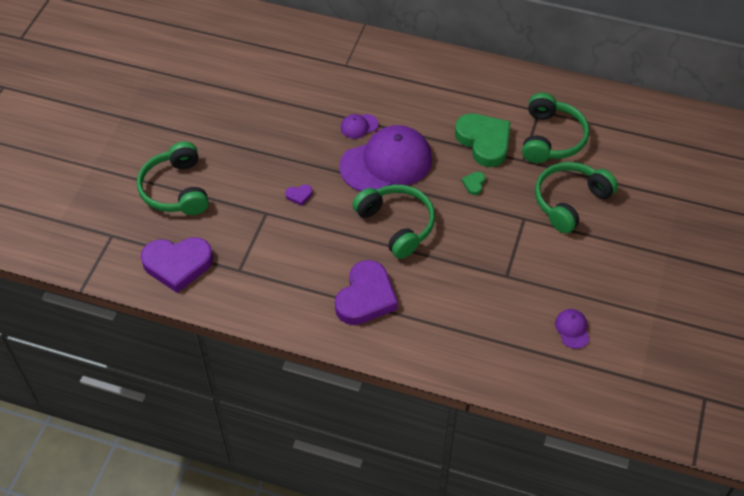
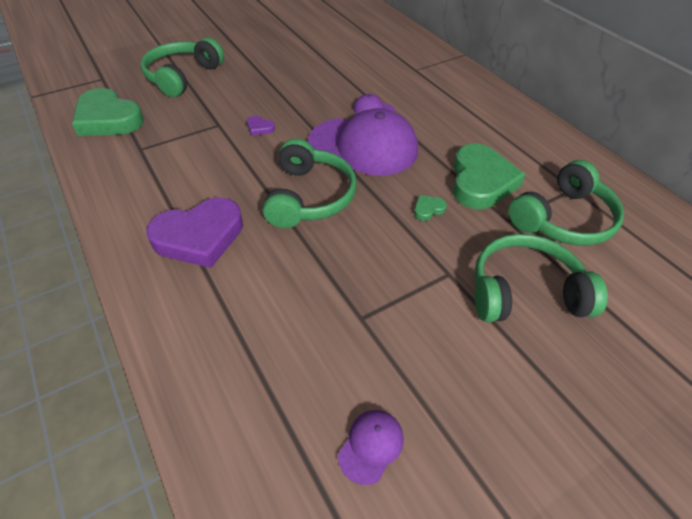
camera: 40 degrees right, 5 degrees down
purple heart [141,237,213,293] -> green heart [72,88,144,136]

